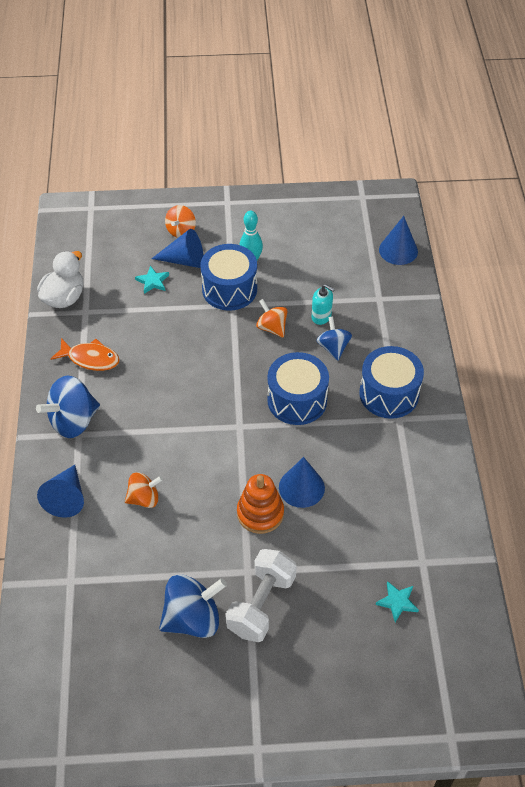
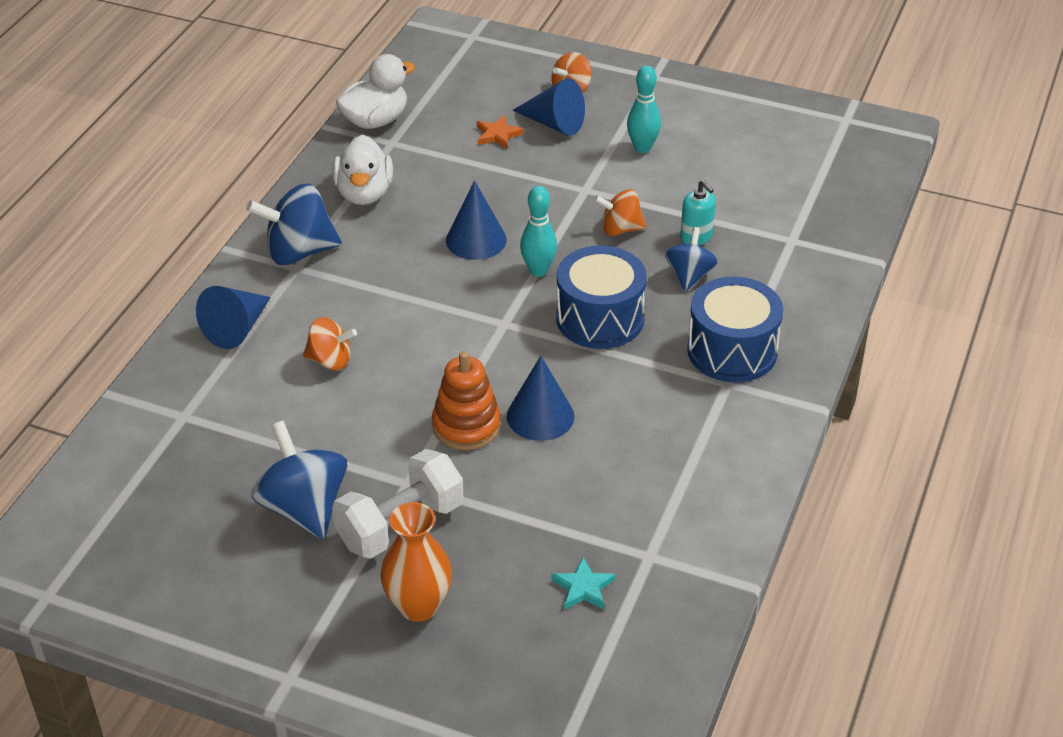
camera: 25 degrees right, 10 degrees down
orange fish [51,338,119,371] -> white duck [332,135,393,205]
turquoise star [135,266,169,294] -> orange star [477,115,524,149]
blue spinning top [159,574,227,638] -> blue spinning top turned 120 degrees counterclockwise [252,421,347,539]
blue drum [201,244,257,311] -> none
orange spinning top [256,299,288,338] -> orange spinning top turned 75 degrees counterclockwise [594,189,647,236]
blue cone [379,216,418,265] -> blue cone moved to [446,180,507,260]
none -> orange vase [380,502,452,622]
none -> turquoise bowling pin [520,186,557,277]

